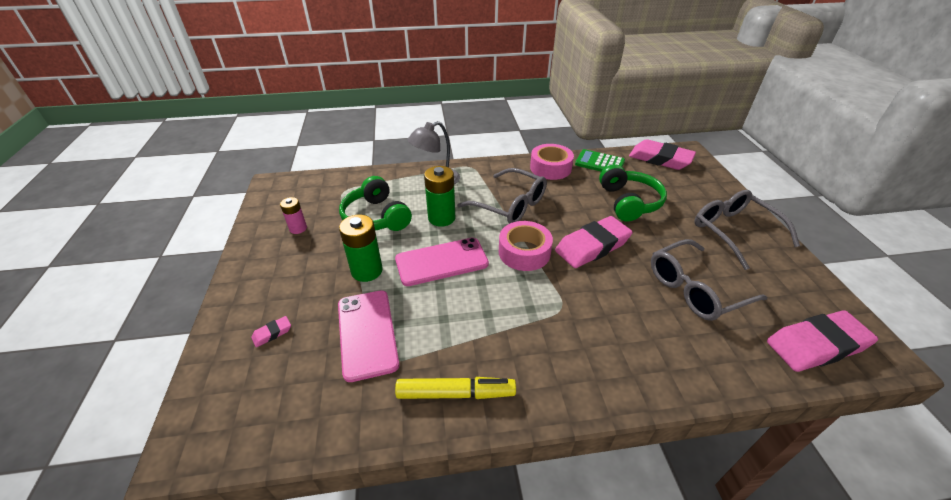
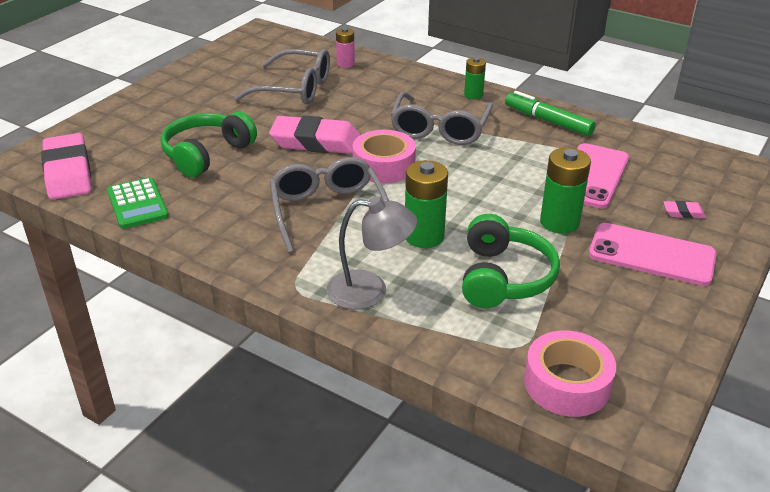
camera: 140 degrees left, 5 degrees down
pink battery [280,197,307,234] -> pink battery moved to [336,28,355,68]
pink phone [395,238,489,286] -> pink phone moved to [589,223,717,286]
yellow marker [395,377,516,399] -> green marker [505,91,596,136]
pink tape [530,144,574,180] -> pink tape moved to [524,330,616,417]
grey glasses [694,190,800,270] -> grey glasses moved to [391,92,493,145]
pink eraser [767,310,878,372] -> none
none -> green battery [464,57,486,99]

